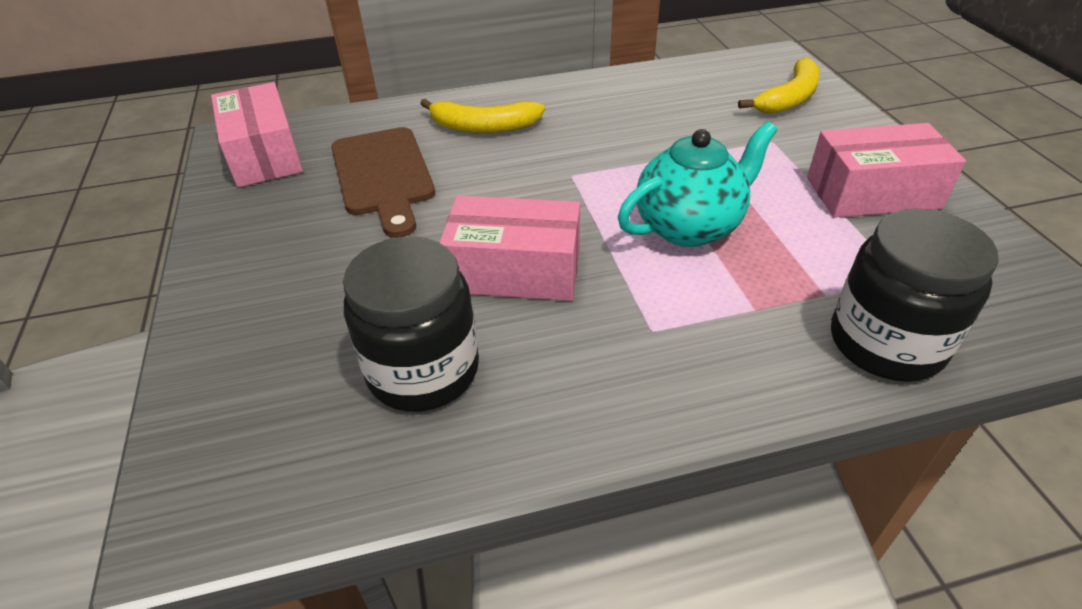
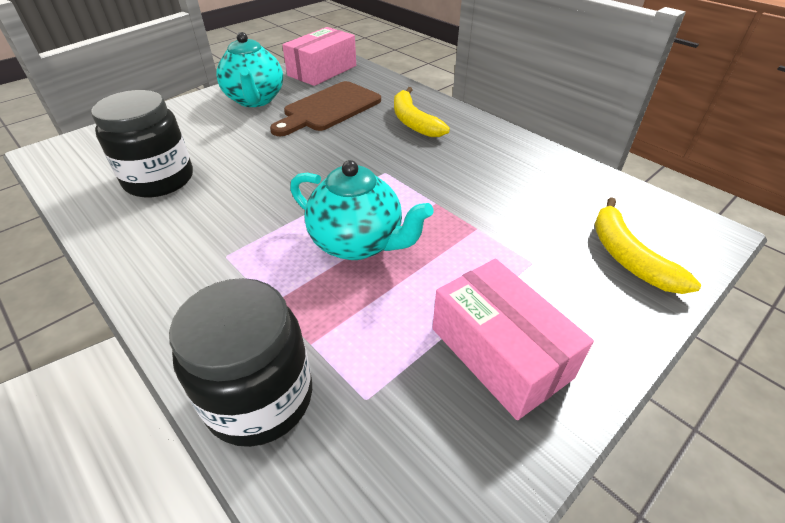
camera: 60 degrees right, 0 degrees up
pink box [439,195,580,301] -> none
yellow banana [738,58,820,114] -> yellow banana turned 60 degrees clockwise [595,197,701,294]
none -> turquoise teapot [216,32,283,107]

